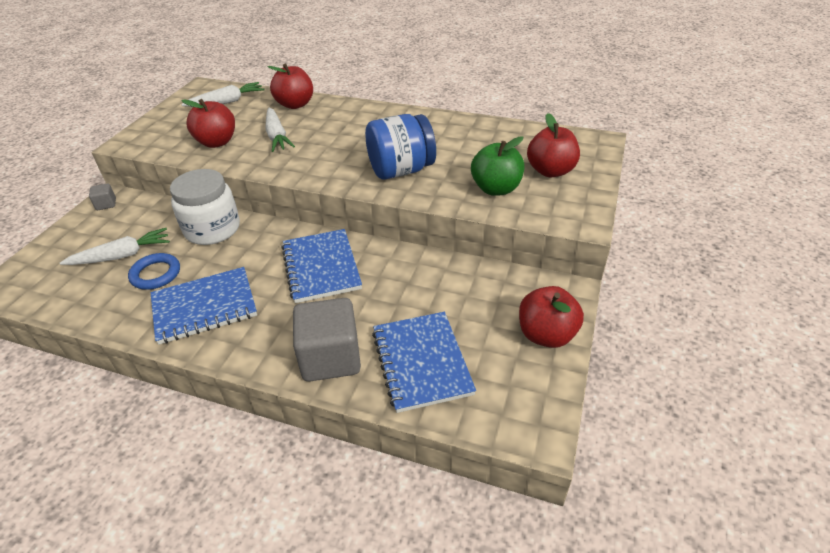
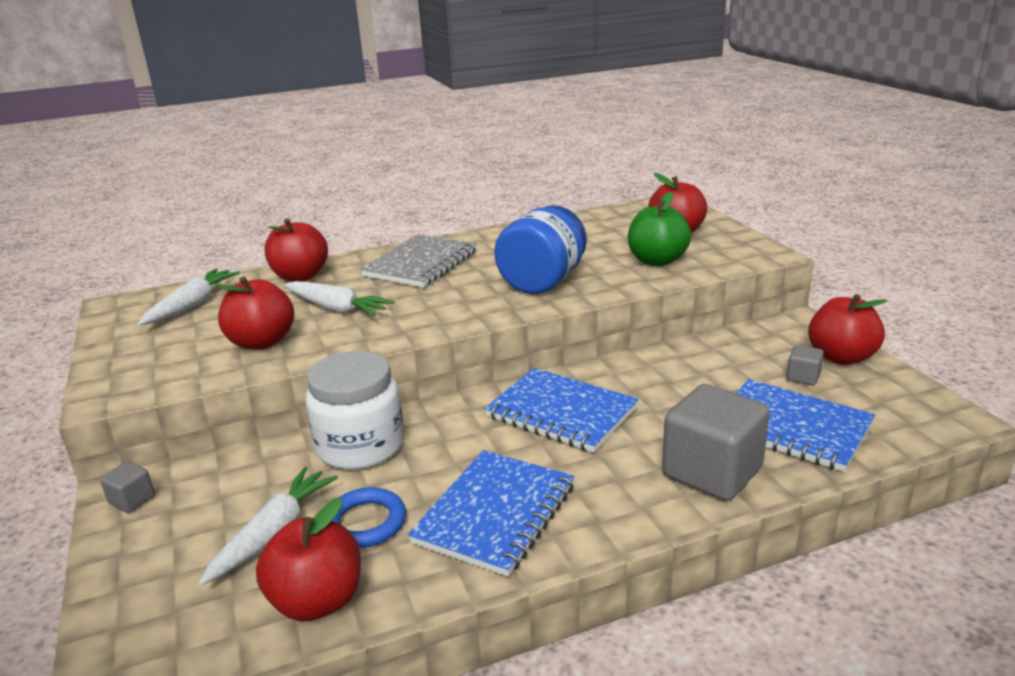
camera: 40 degrees left, 15 degrees down
none -> red apple [256,498,361,622]
none -> grey notebook [360,234,477,288]
none -> grey cube [786,345,824,385]

